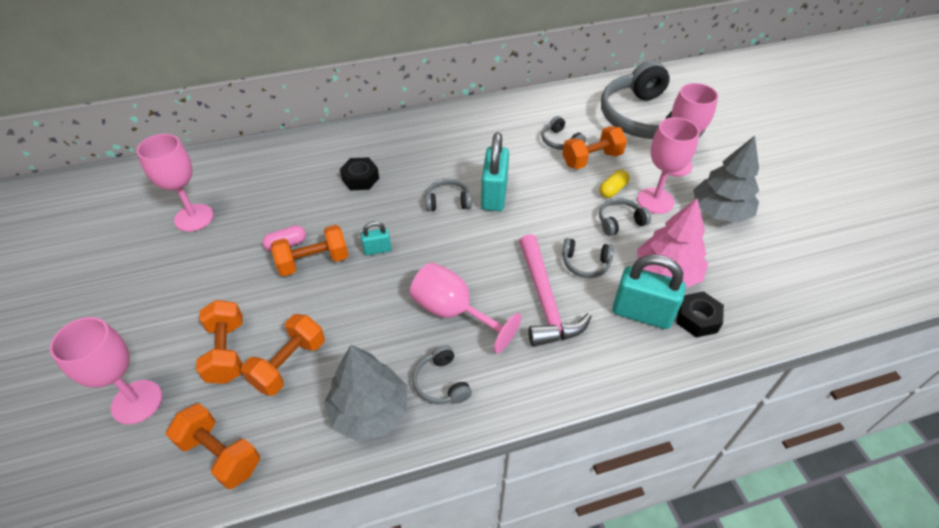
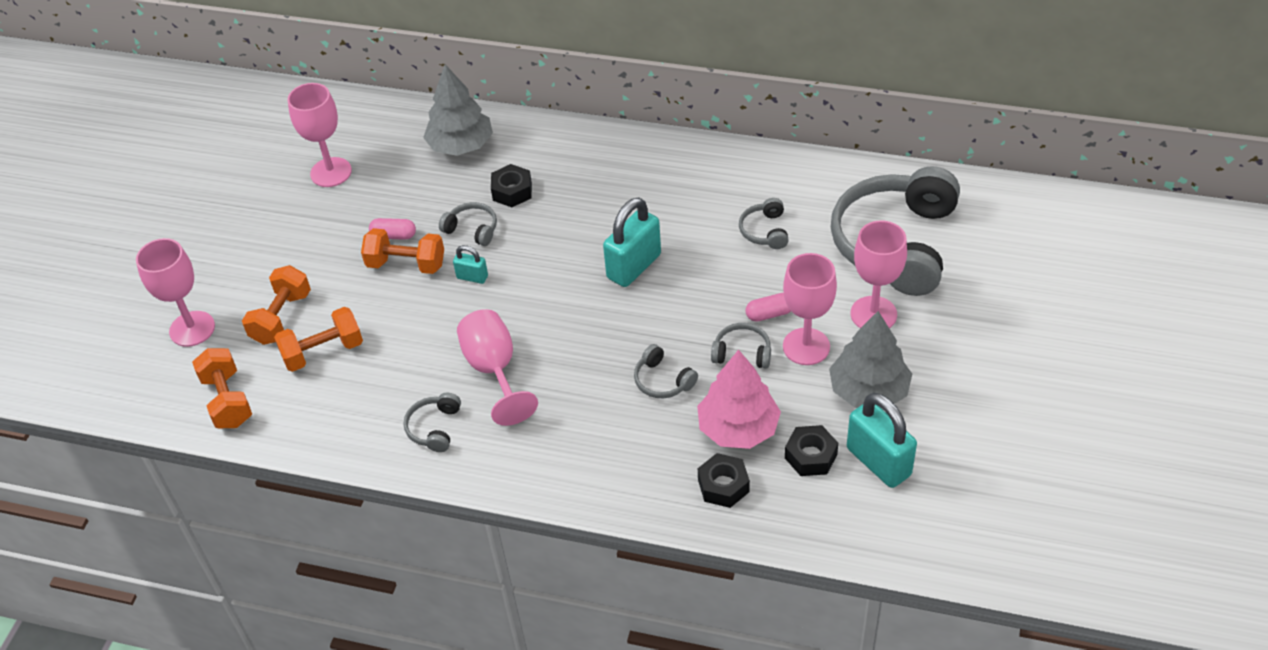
camera: 35 degrees right, 0 degrees up
grey tree [324,345,407,441] -> grey tree moved to [423,64,493,156]
grey headphones [425,179,472,211] -> grey headphones moved to [439,202,497,246]
pink hammer [519,234,592,347] -> none
orange dumbbell [562,126,627,169] -> none
yellow capsule [599,170,629,198] -> pink capsule [745,293,791,322]
turquoise padlock [612,254,686,329] -> turquoise padlock moved to [847,393,917,488]
none -> black nut [785,425,838,476]

